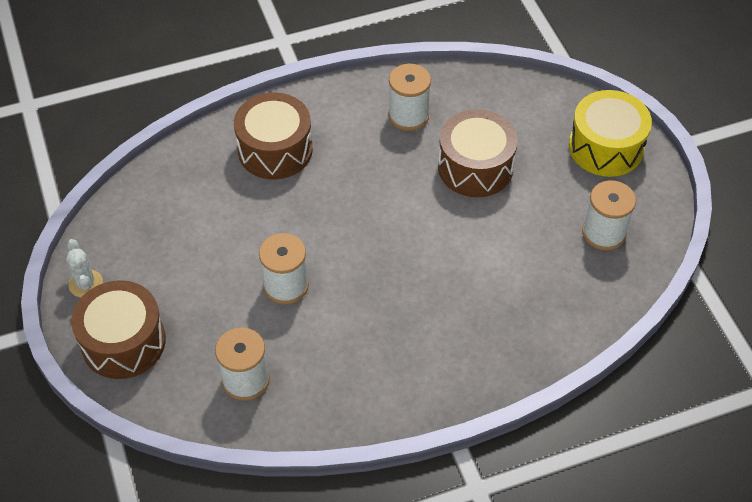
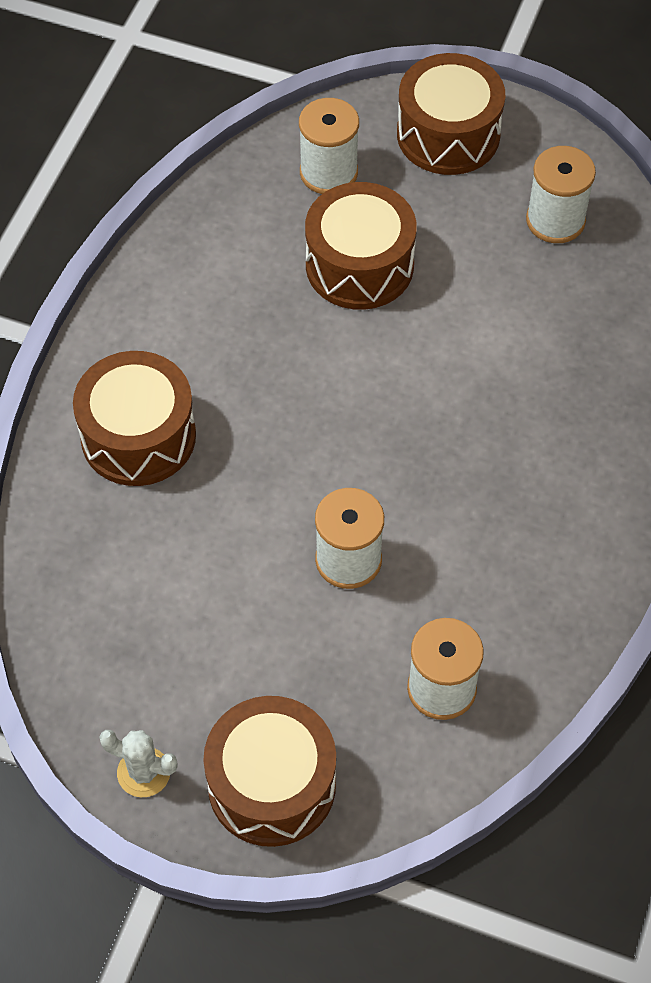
camera: 50 degrees left, 5 degrees up
white spool [388,64,431,131] -> white spool moved to [299,98,359,194]
yellow drum [569,90,652,177] -> brown drum [397,53,505,175]

